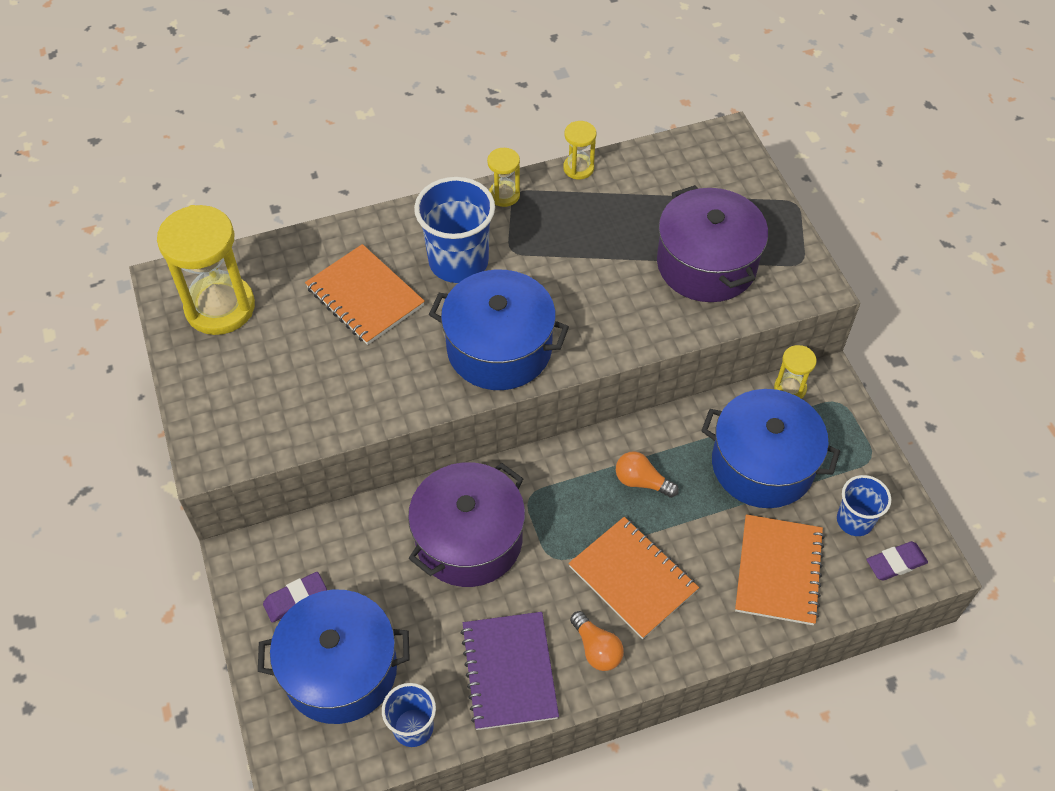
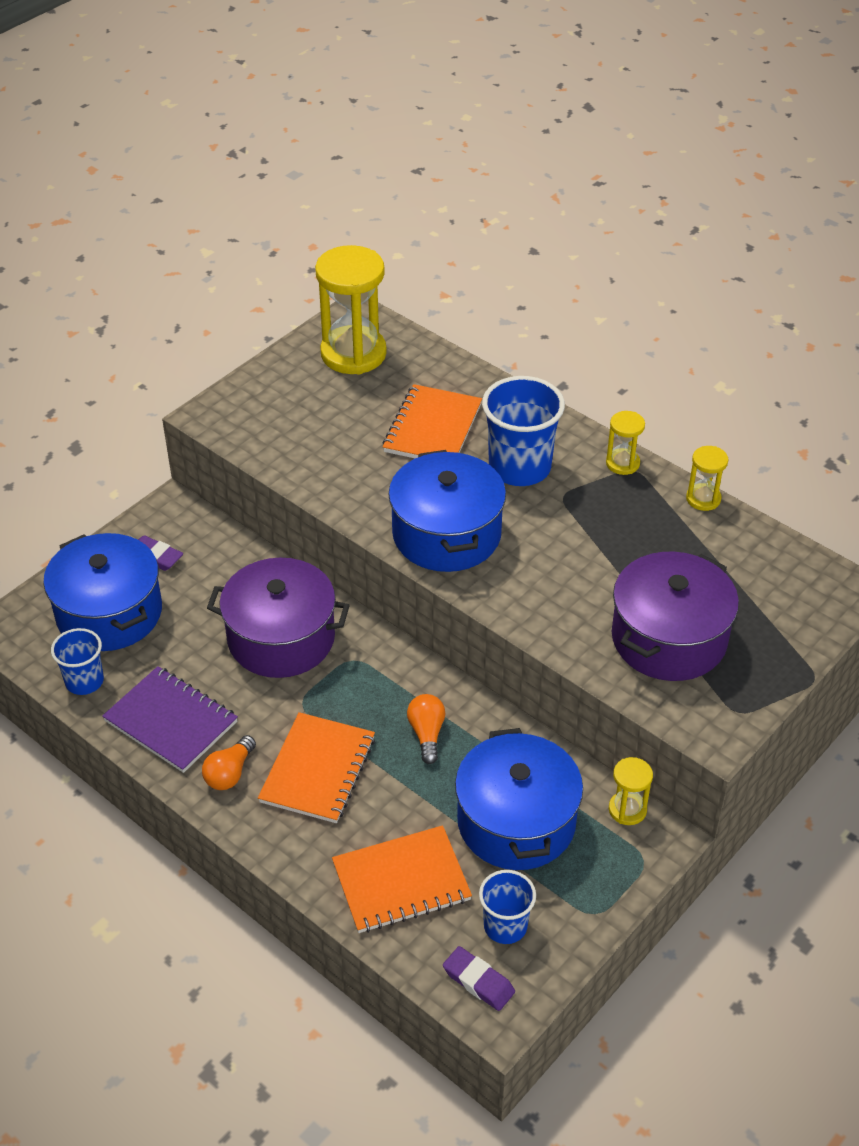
camera: 60 degrees right, 10 degrees down
purple notebook [461,612,559,730] -> purple notebook turned 75 degrees clockwise [102,666,238,773]

